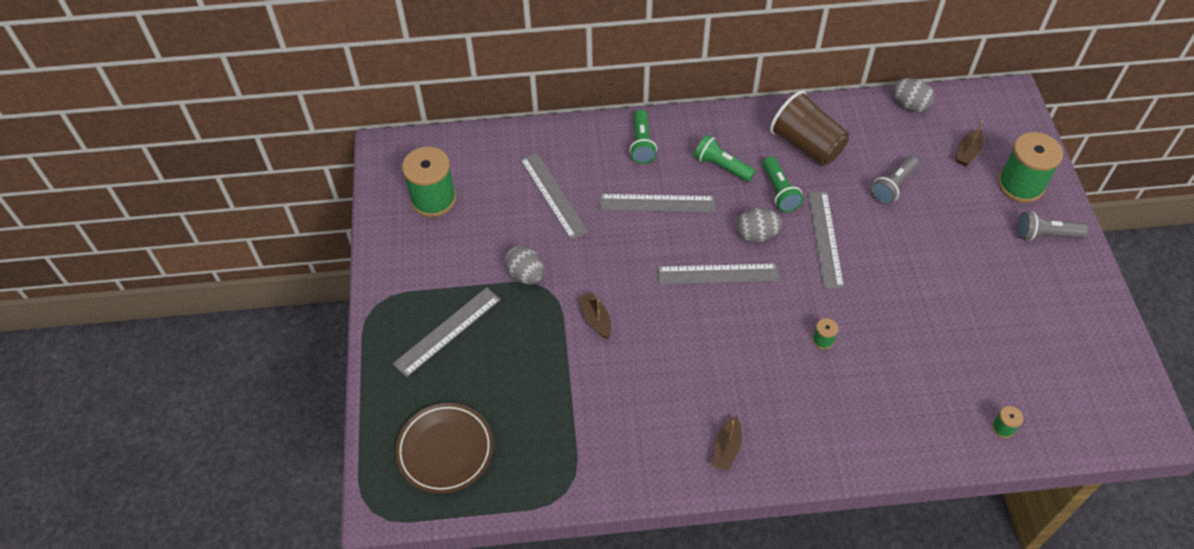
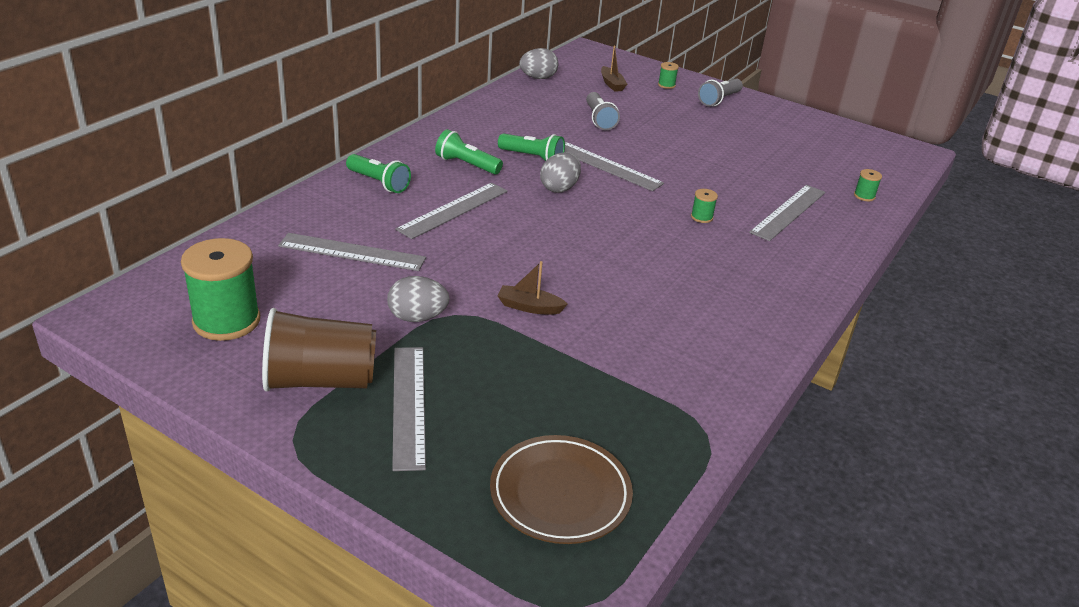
camera: 55 degrees left, 20 degrees down
grey ruler [657,263,779,284] -> grey ruler moved to [749,185,825,241]
green flashlight [694,135,755,182] -> green flashlight turned 45 degrees clockwise [435,129,503,174]
brown boat [712,416,742,471] -> none
brown cup [770,91,849,166] -> brown cup moved to [262,308,376,392]
green spool [998,132,1063,203] -> green spool [658,62,679,89], size x0.43

